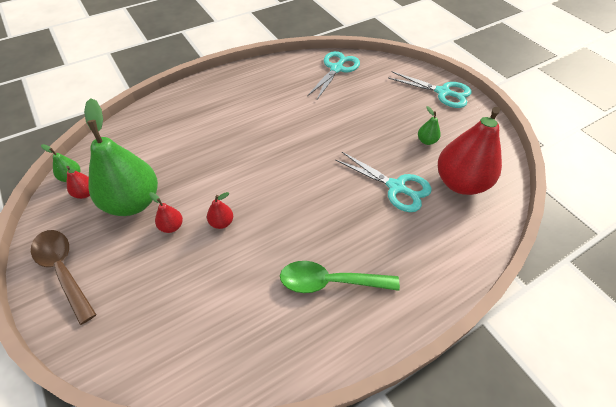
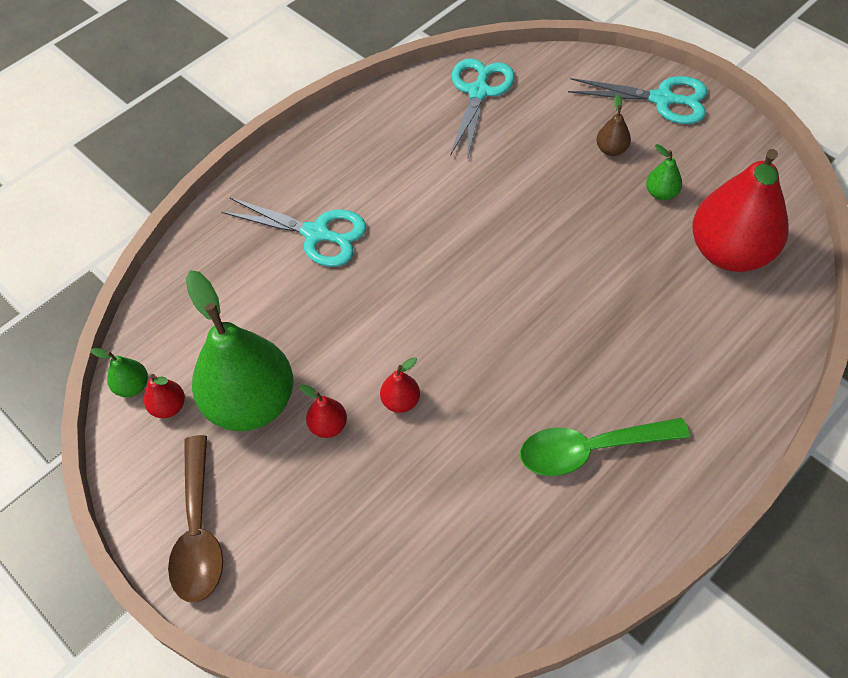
camera: 10 degrees left, 5 degrees up
brown spoon [31,230,97,325] -> brown spoon turned 135 degrees counterclockwise [168,435,223,603]
turquoise scissors [336,152,432,212] -> turquoise scissors moved to [222,198,366,267]
none -> brown pear [596,94,631,156]

